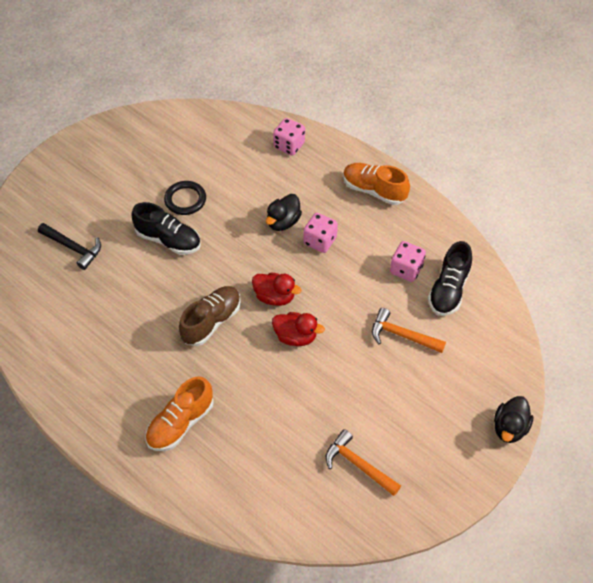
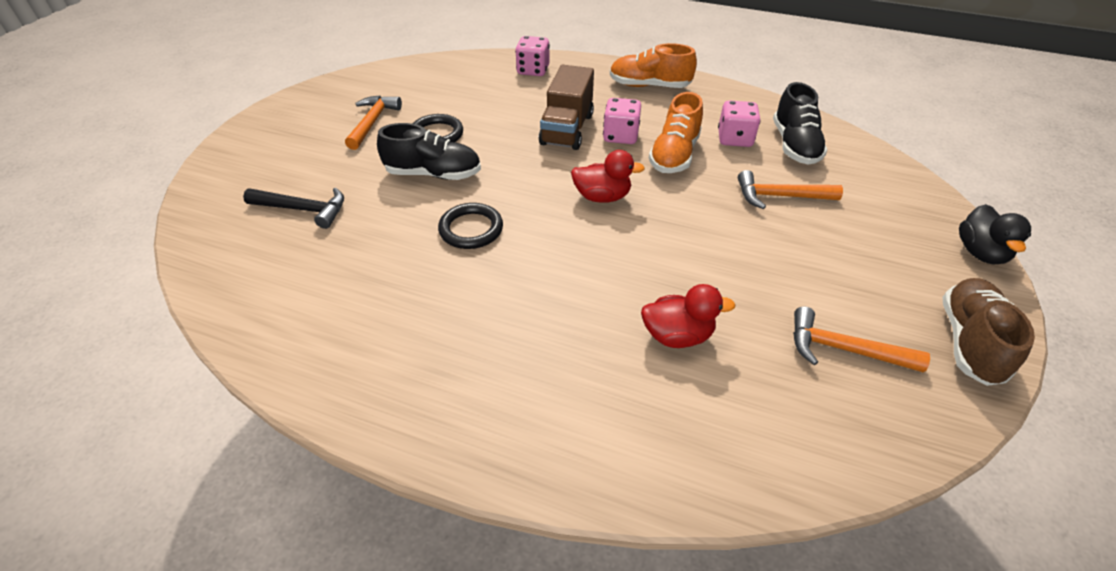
camera: 20 degrees left, 10 degrees down
orange shoe [145,377,214,451] -> orange shoe moved to [649,92,703,173]
brown shoe [179,286,241,346] -> brown shoe moved to [942,278,1035,386]
black duck [266,194,302,231] -> brown truck [539,65,594,150]
red duck [272,312,325,346] -> red duck moved to [641,284,736,348]
none -> orange hammer [345,96,402,150]
none -> black ring [438,203,503,249]

